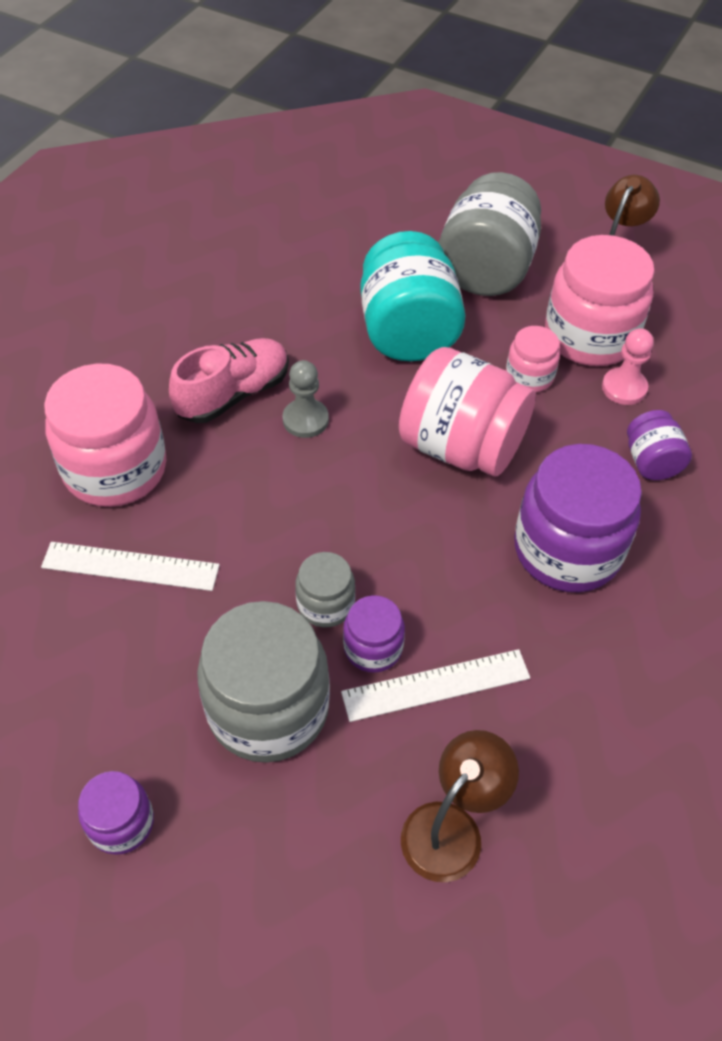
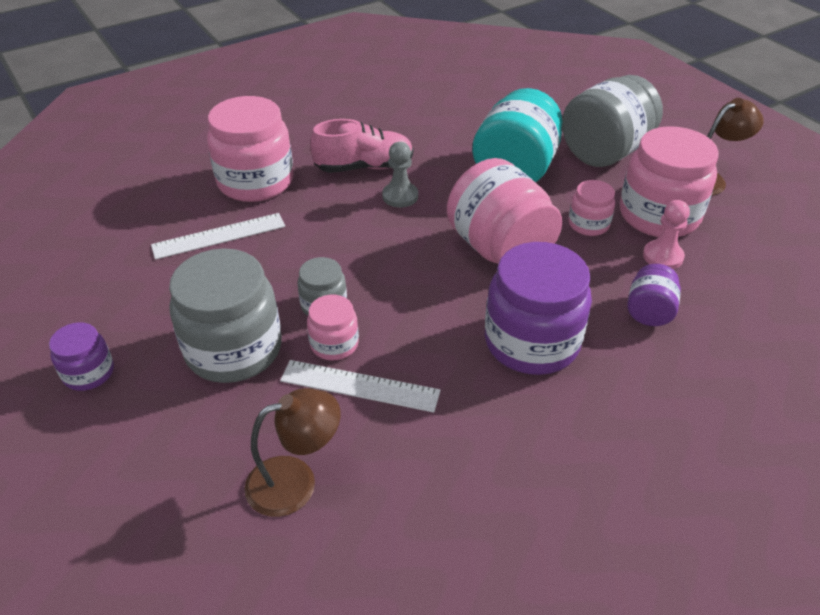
camera: 30 degrees right, 10 degrees down
white ruler [41,542,220,591] -> white ruler turned 60 degrees counterclockwise [151,213,285,260]
purple jar [343,595,405,673] -> pink jar [307,295,359,361]

